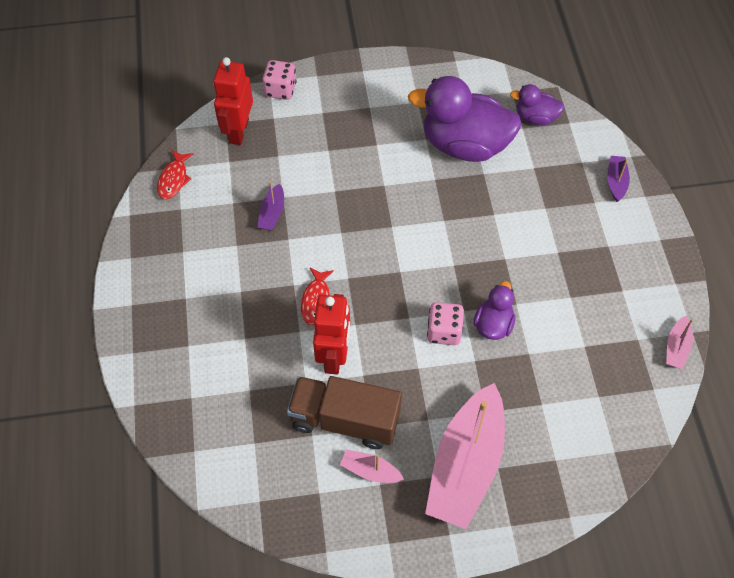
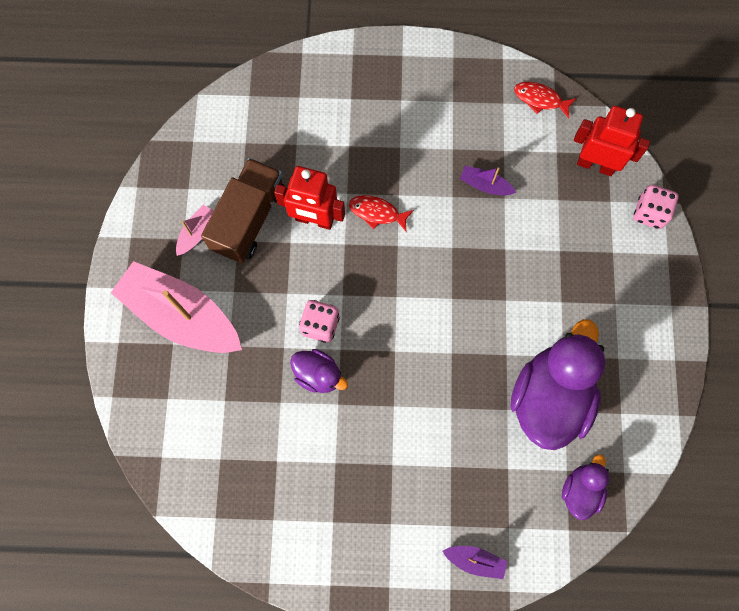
camera: 100 degrees right, 15 degrees up
pink boat [666,316,693,369] -> none

